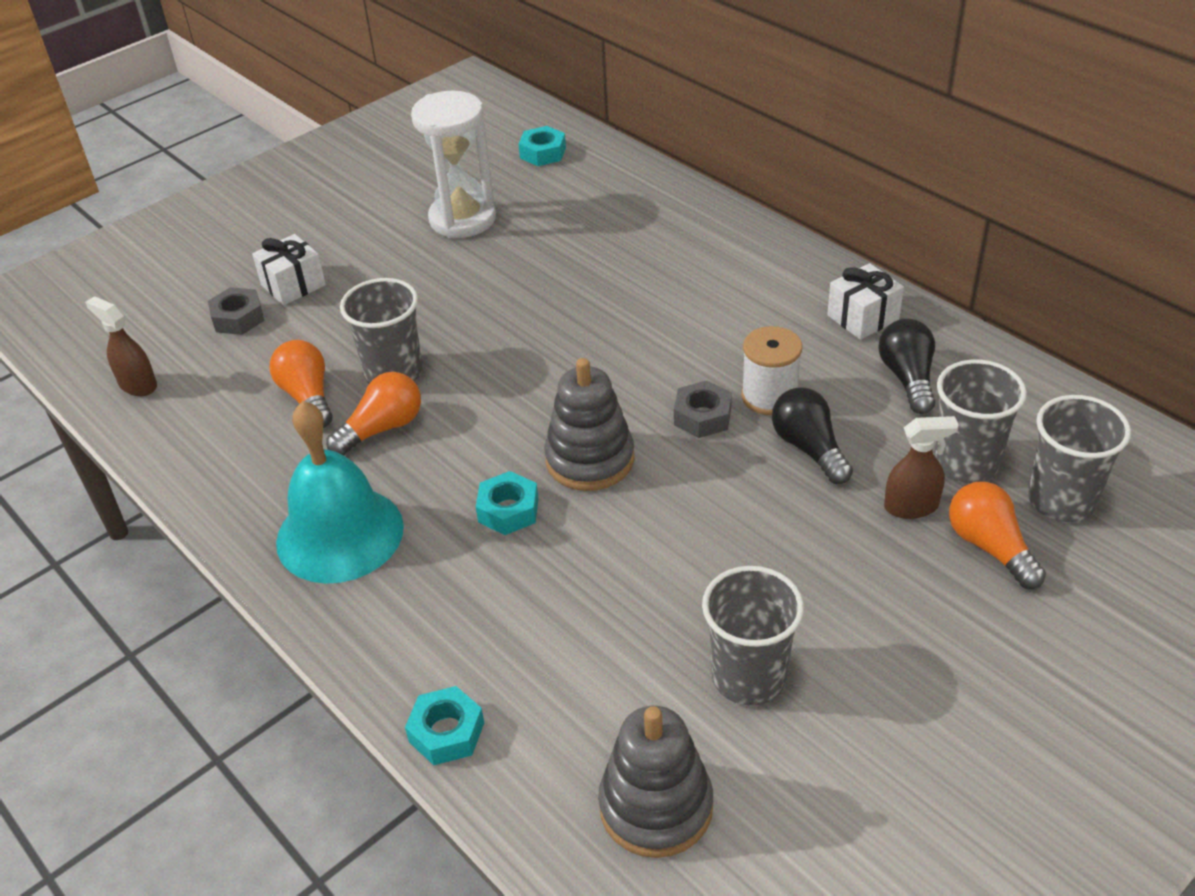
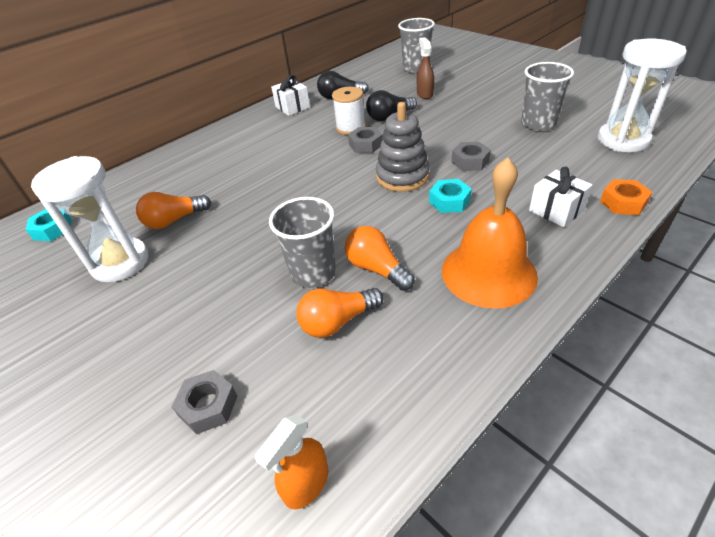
camera: 90 degrees left, 0 degrees up
brown spray bottle [85,296,157,396] -> orange spray bottle [255,414,328,510]
white gift [252,234,326,305] -> white gift moved to [529,167,593,227]
turquoise bell [276,401,404,584] -> orange bell [442,157,538,309]
turquoise nut [405,686,484,765] -> orange nut [600,179,652,215]
grey stacking toy [598,706,713,858] -> white hourglass [598,39,687,152]
grey cup [934,360,1027,483] -> none
orange light bulb [949,482,1046,589] -> orange light bulb moved to [136,192,211,229]
none -> grey nut [451,142,491,171]

